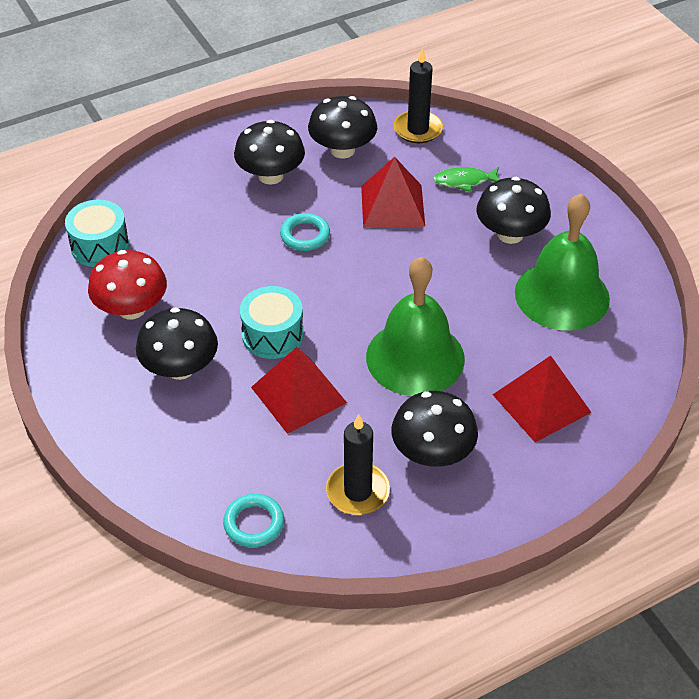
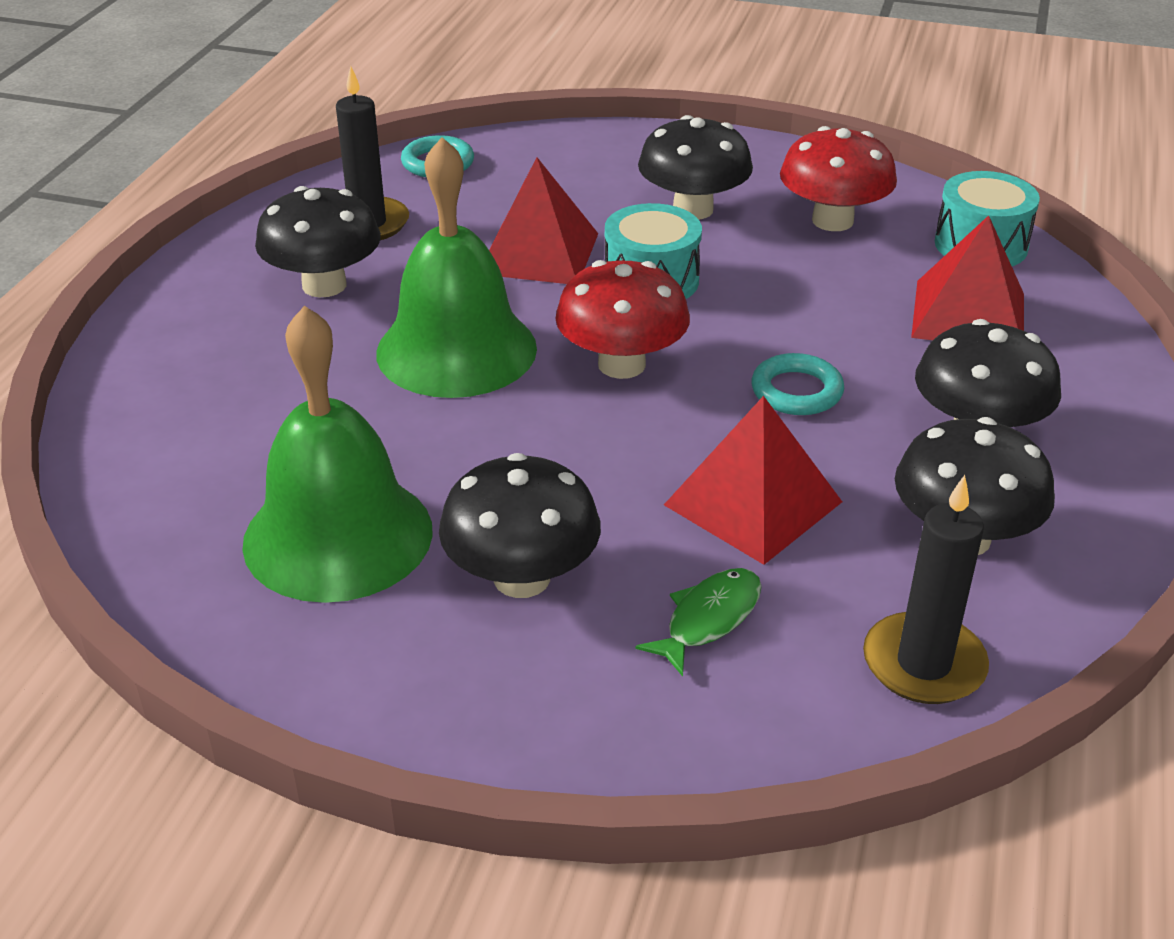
camera: 135 degrees right, 10 degrees down
red pyramid [493,356,592,442] -> red pyramid moved to [911,215,1024,340]
none -> red mushroom [556,260,690,379]

